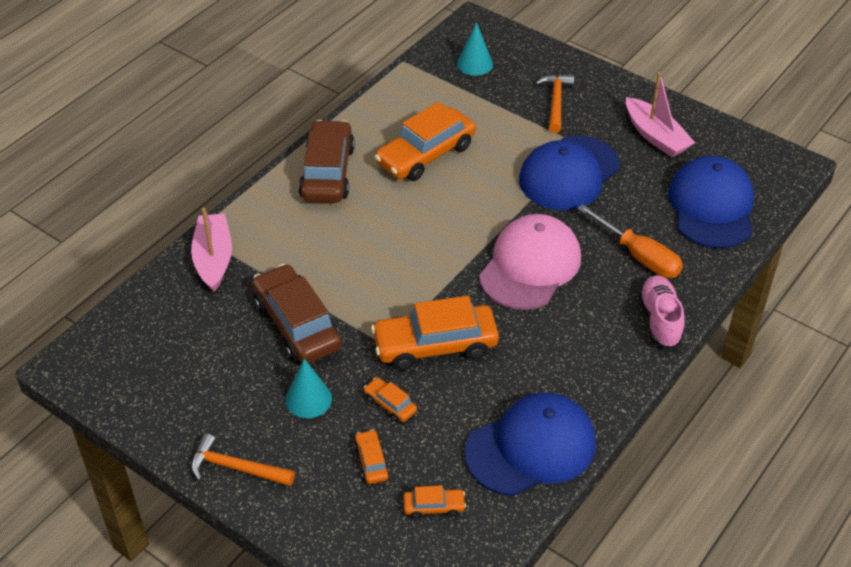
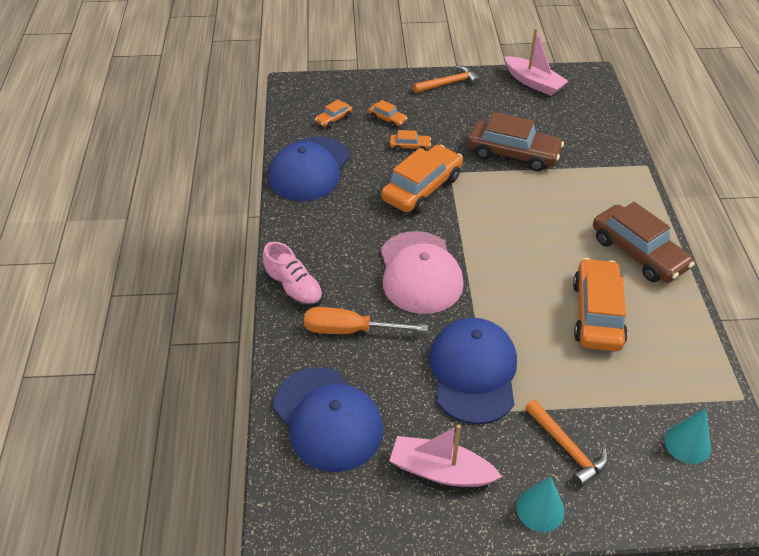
camera: 140 degrees right, 0 degrees up
pink boat [191,208,232,292] -> pink boat moved to [504,28,568,96]
turquoise cone [286,358,332,418] -> turquoise cone moved to [516,476,565,532]

